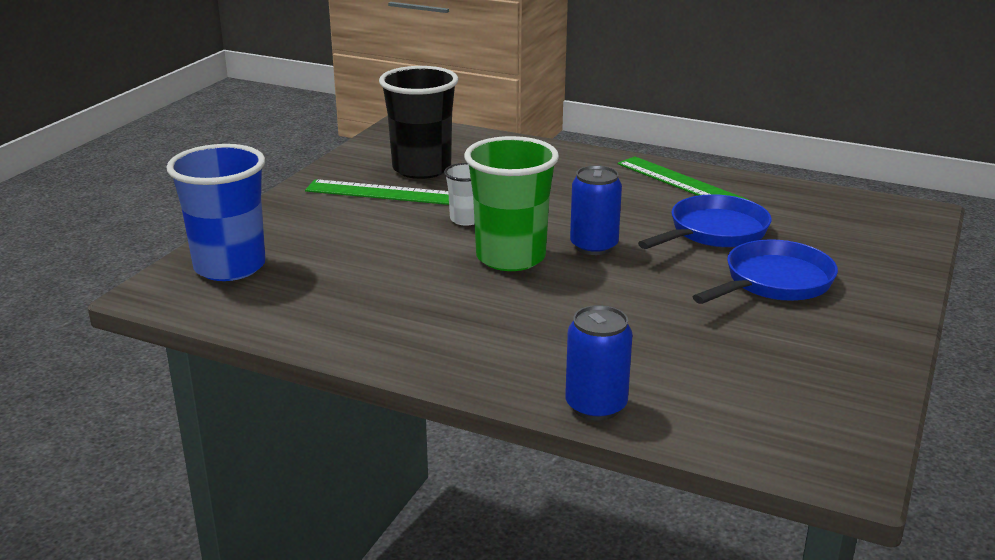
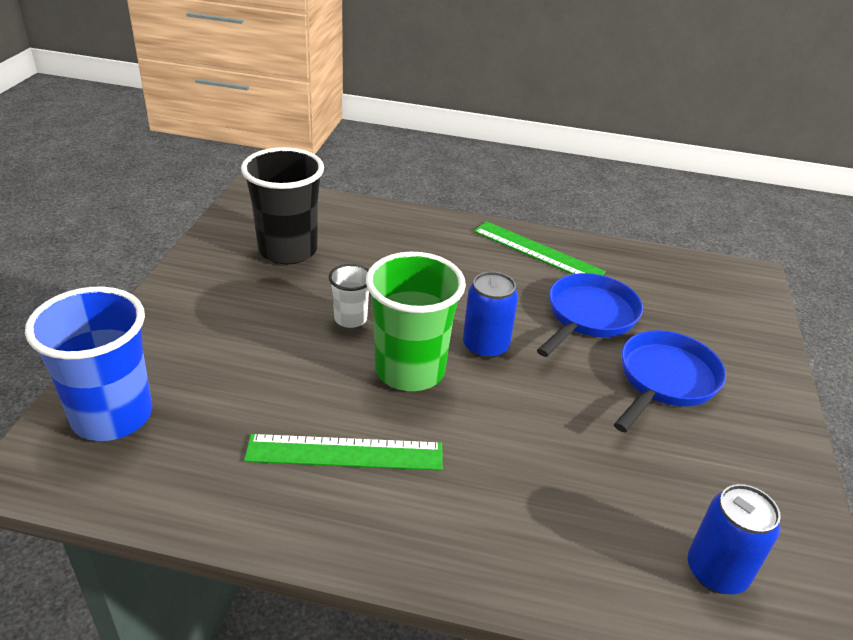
camera: 15 degrees left, 10 degrees up
green ruler [305,179,449,205] -> green ruler moved to [244,434,443,471]
blue can [565,305,633,421] -> blue can moved to [688,484,781,594]

